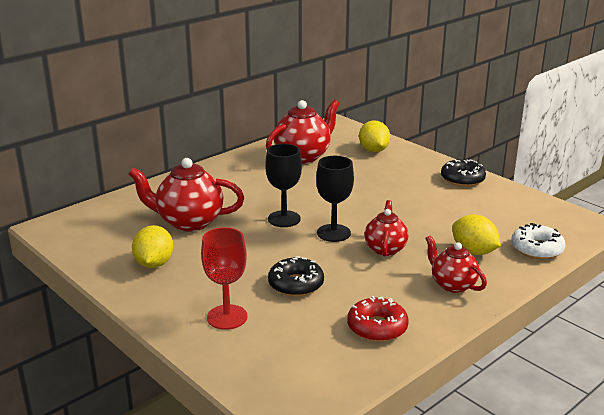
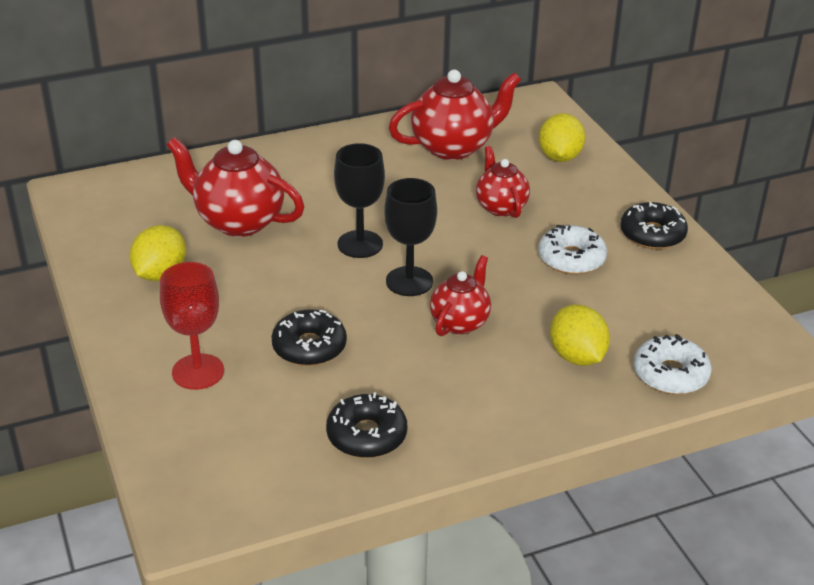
camera: 20 degrees right, 10 degrees up
red donut [347,296,409,342] -> black donut [326,392,407,458]
red teapot [425,235,487,293] -> red teapot moved to [476,146,530,218]
none -> white donut [538,225,607,275]

